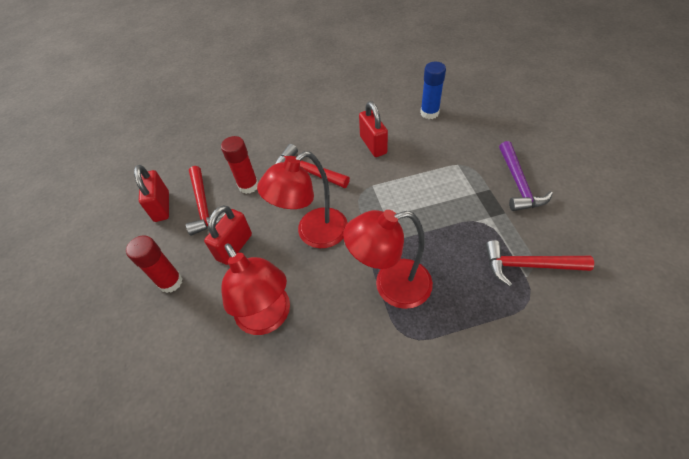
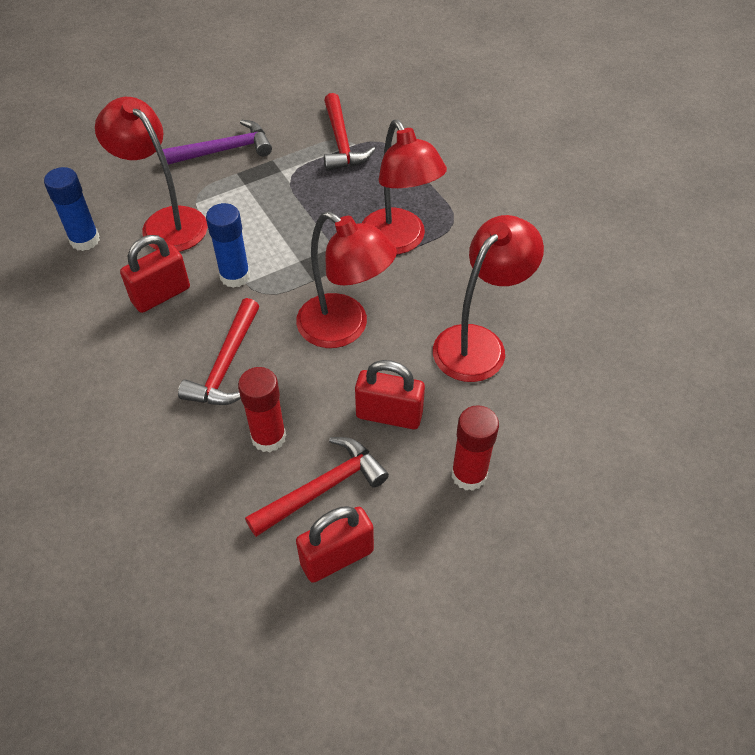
camera: 110 degrees left, 0 degrees up
none -> red lamp [95,97,208,252]
none -> blue glue stick [206,203,250,288]

